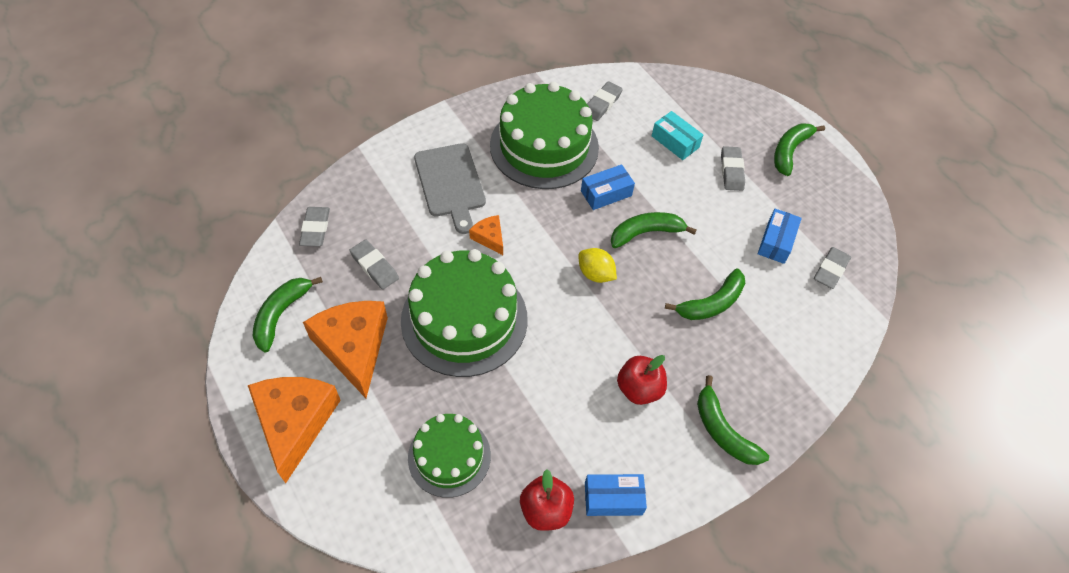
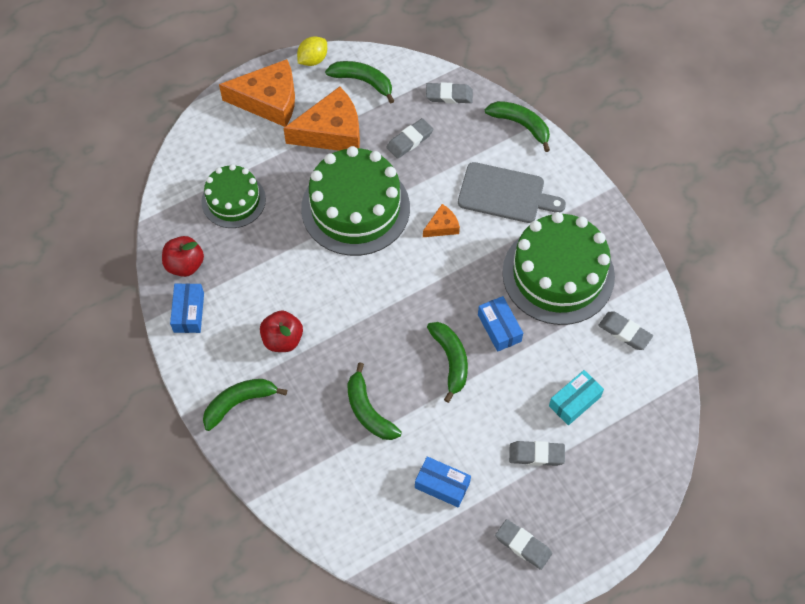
camera: 95 degrees right, 5 degrees up
grey cutting board [414,143,486,234] -> grey cutting board turned 150 degrees counterclockwise [458,162,566,223]
yellow lemon [579,248,617,283] -> yellow lemon moved to [297,36,327,66]
green banana [774,124,825,176] -> green banana moved to [485,101,550,152]
grey eraser [814,247,851,289] -> grey eraser moved to [495,519,552,570]

